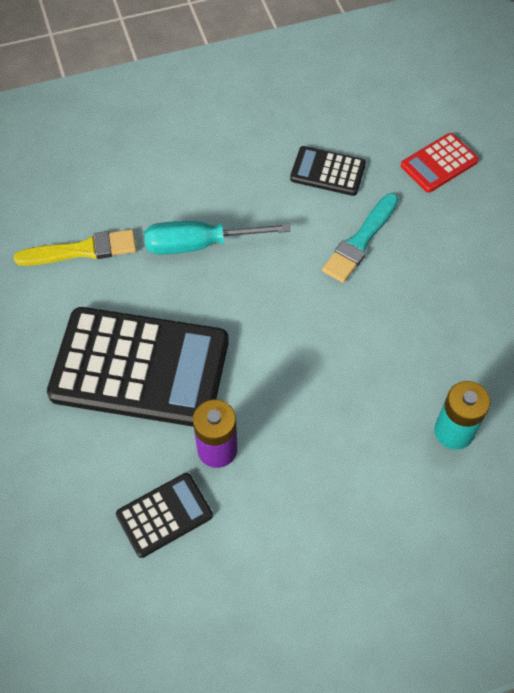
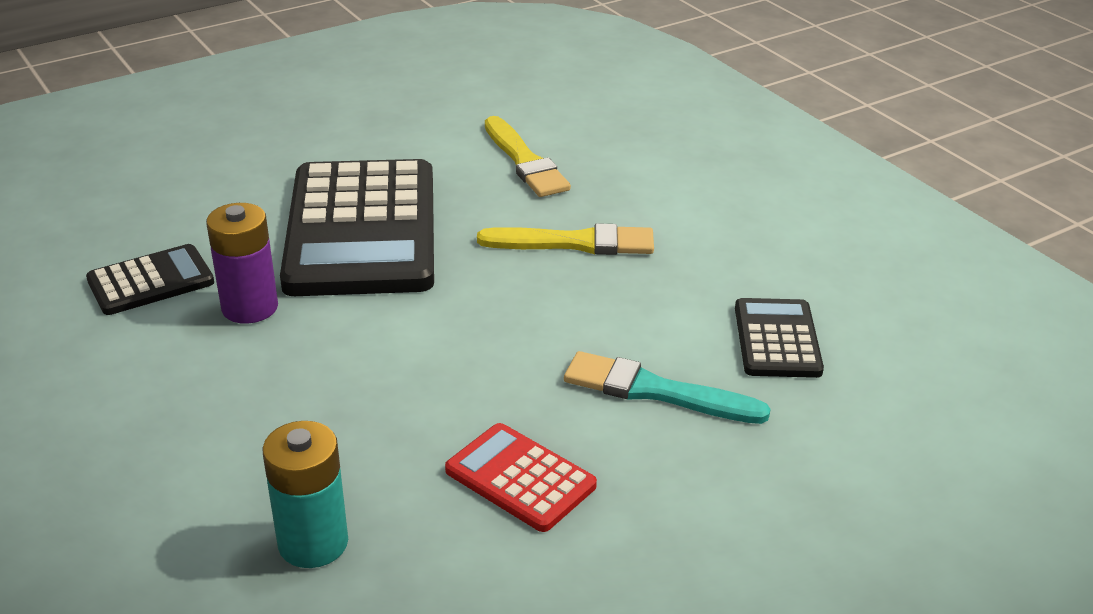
camera: 75 degrees right, 25 degrees down
black calculator [116,473,213,558] -> black calculator turned 75 degrees counterclockwise [86,244,214,315]
turquoise screwdriver [145,221,290,255] -> yellow brush [477,223,654,255]
red calculator [401,133,479,193] -> red calculator moved to [445,423,597,532]

